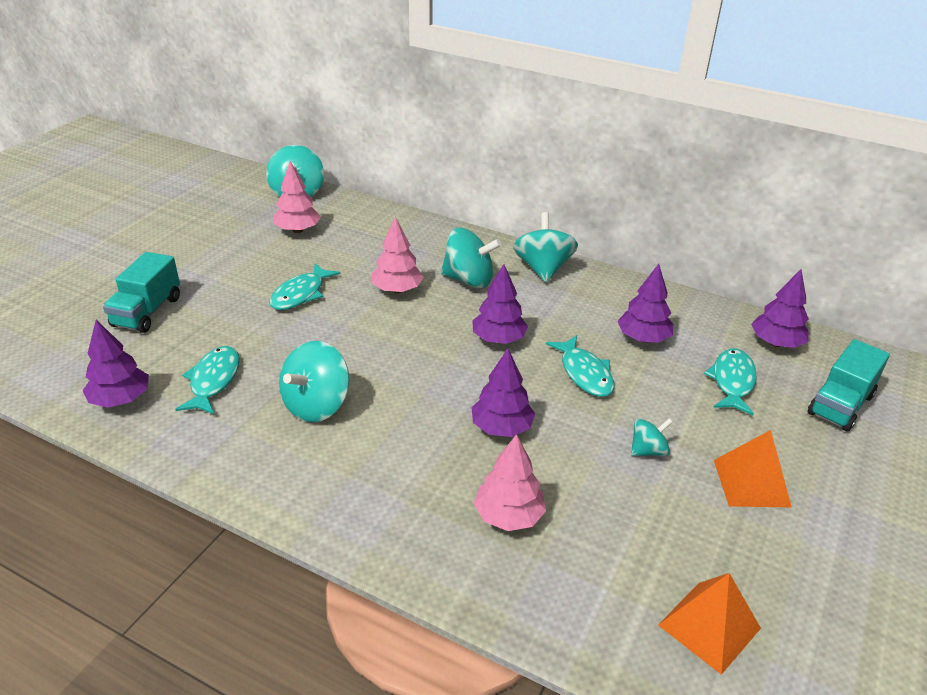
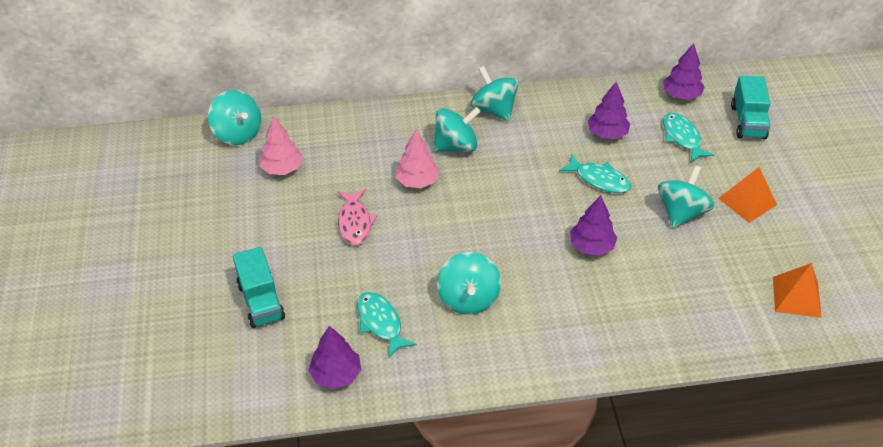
camera: 35 degrees left, 10 degrees up
turquoise fish [269,263,341,310] -> pink fish [338,189,377,245]
purple tree [472,264,528,344] -> none
pink tree [474,434,546,531] -> none
turquoise spinning top [631,418,673,456] -> turquoise spinning top [658,165,715,228], size x1.78

